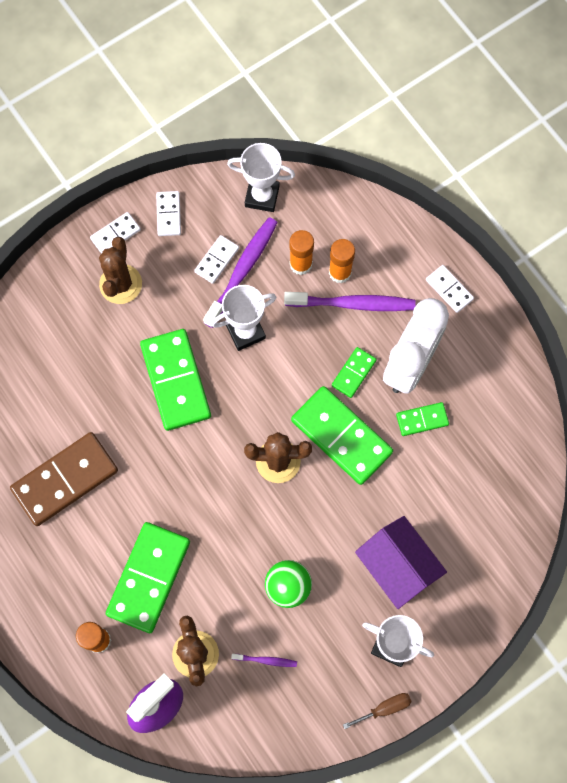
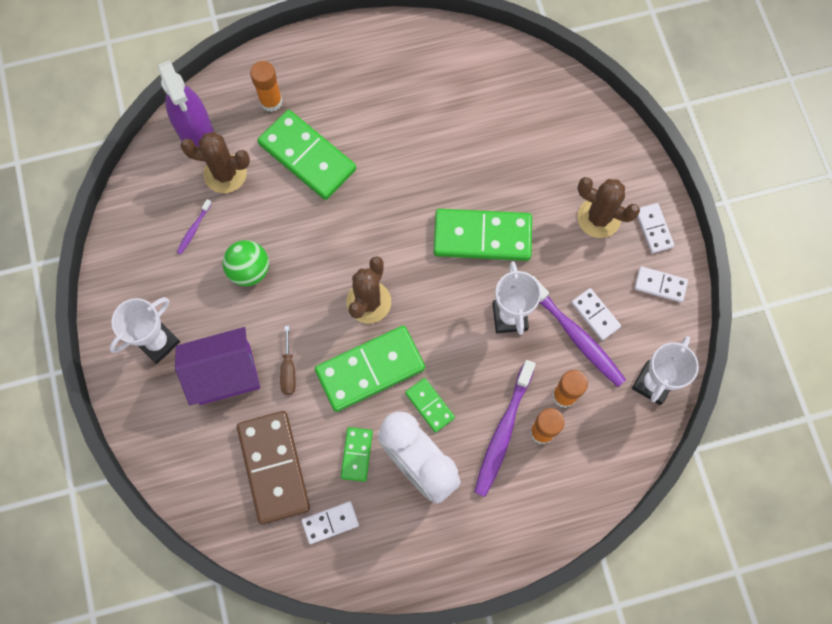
camera: 110 degrees right, 0 degrees up
brown domino [10,432,118,526] -> brown domino moved to [237,411,310,524]
brown screwdriver [343,693,412,729] -> brown screwdriver moved to [280,326,296,395]
white domino [426,265,474,313] -> white domino moved to [301,501,359,544]

